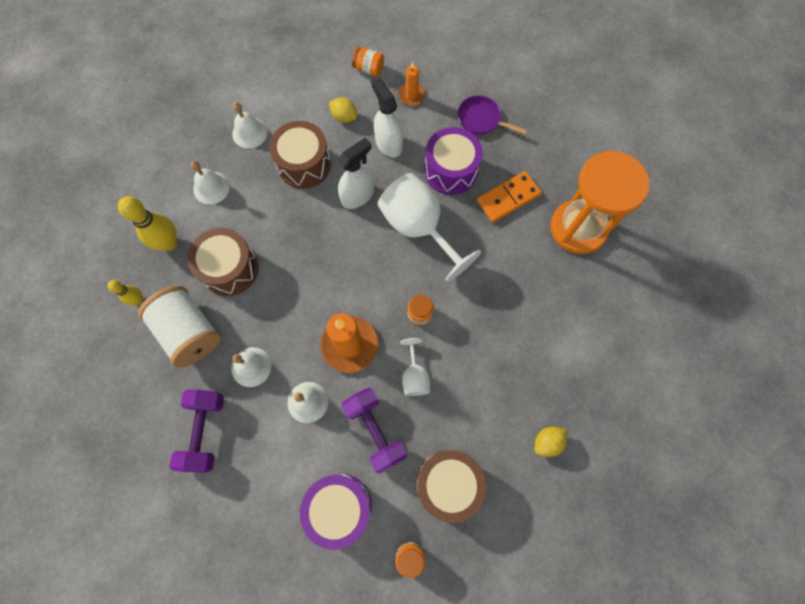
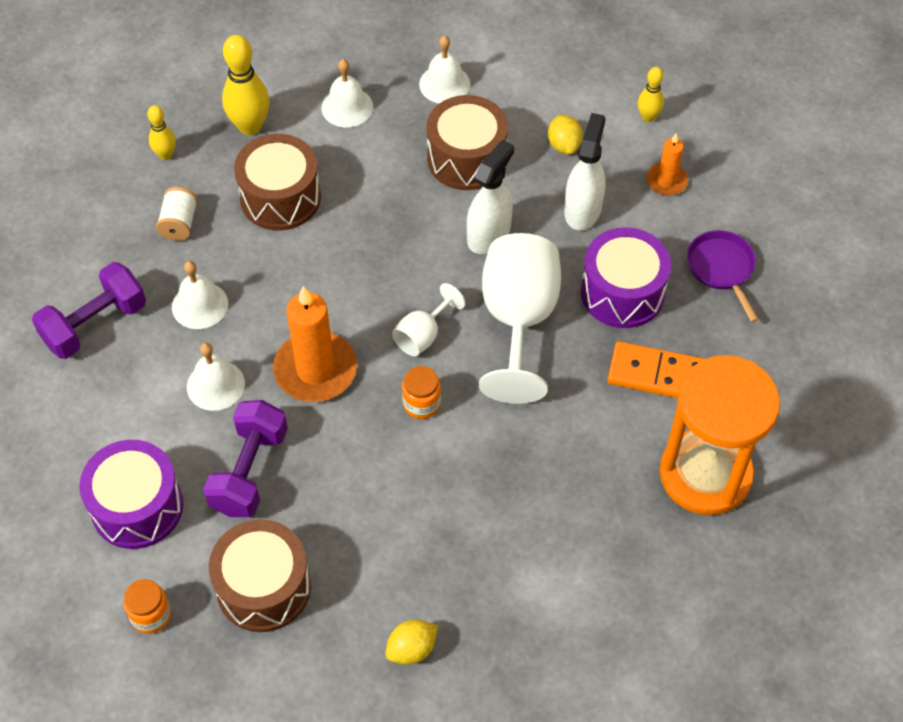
camera: 45 degrees right, 15 degrees down
white spool [138,286,221,368] -> white spool [156,187,198,241], size x0.49
white spray bottle [337,138,374,209] -> white spray bottle turned 60 degrees counterclockwise [467,139,514,254]
orange jar [352,47,384,77] -> yellow bowling pin [638,67,664,122]
white goblet [400,338,430,396] -> white goblet moved to [392,283,466,356]
yellow lemon [535,426,567,457] -> yellow lemon turned 45 degrees counterclockwise [385,619,438,665]

